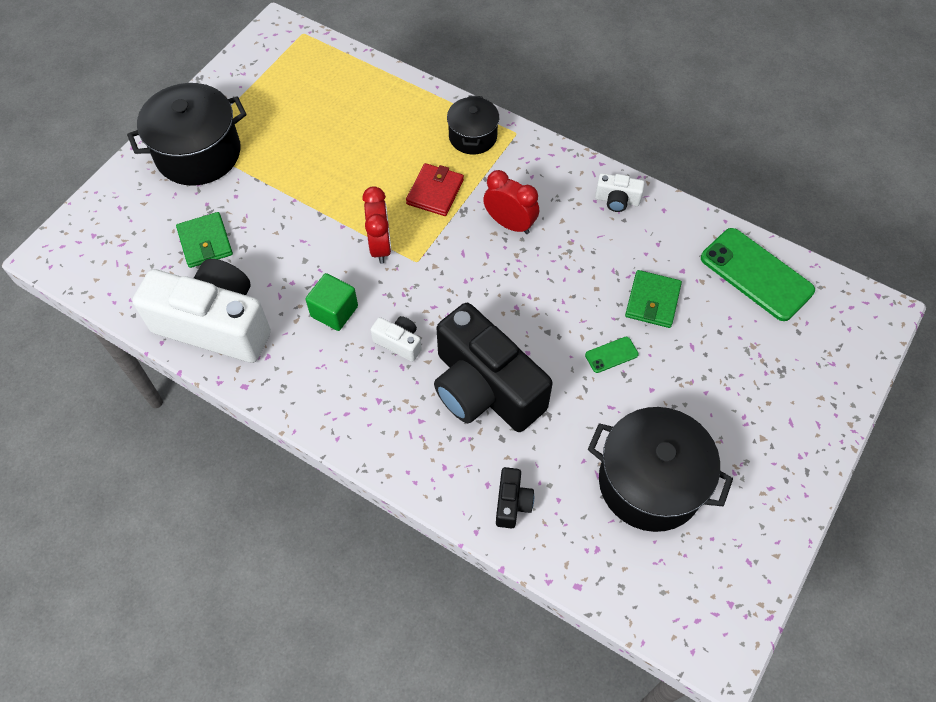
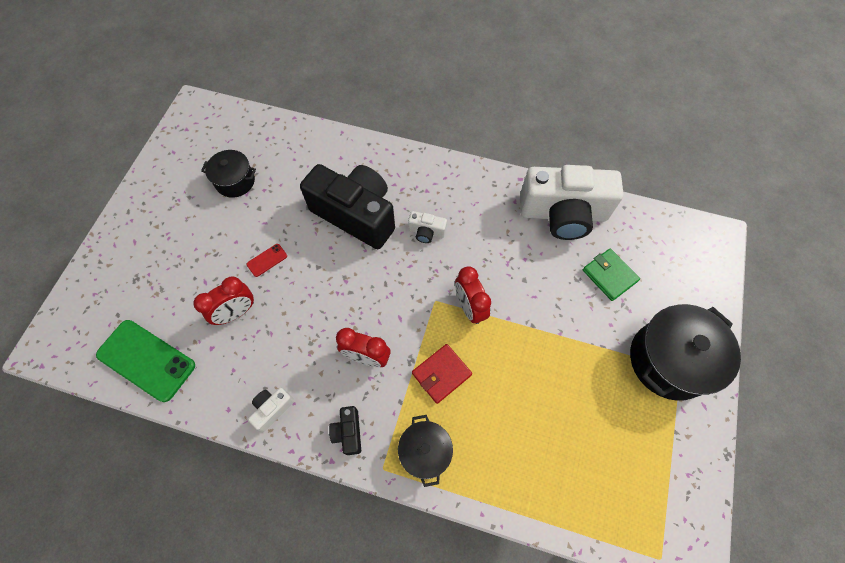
camera: 165 degrees right, 5 degrees up
green cube [305,273,358,331] -> none
red wallet [406,163,464,216] -> red wallet turned 45 degrees clockwise [412,344,472,404]
black camera [496,467,534,529] -> black camera moved to [329,406,361,455]
green phone [585,337,639,373] -> red phone [247,244,287,277]
black pot [588,407,733,532] -> black pot [201,150,256,198], size x0.57
white camera [595,173,645,212] -> white camera turned 45 degrees counterclockwise [248,388,295,432]
green wallet [625,270,682,328] -> red clock [193,276,254,325]

